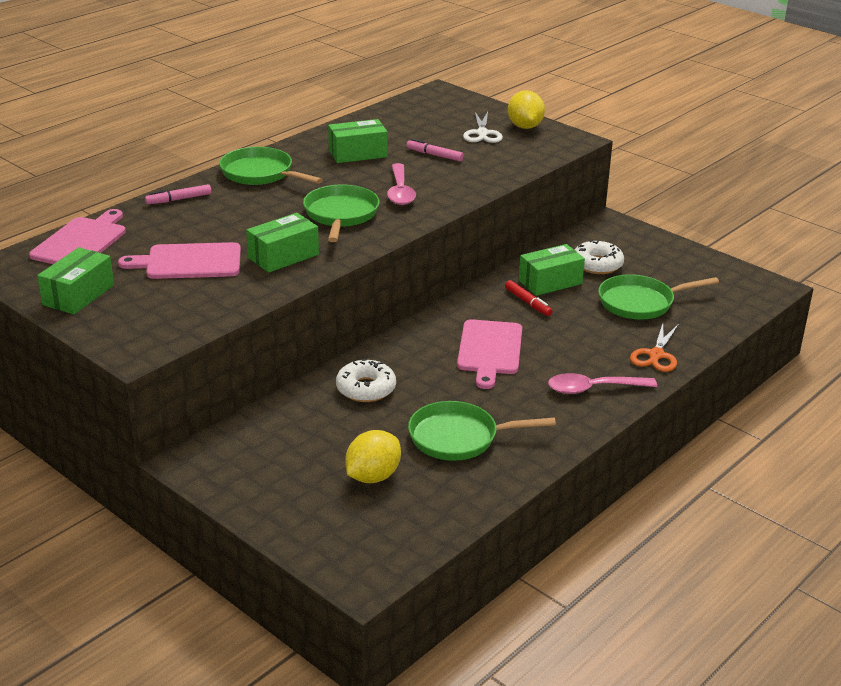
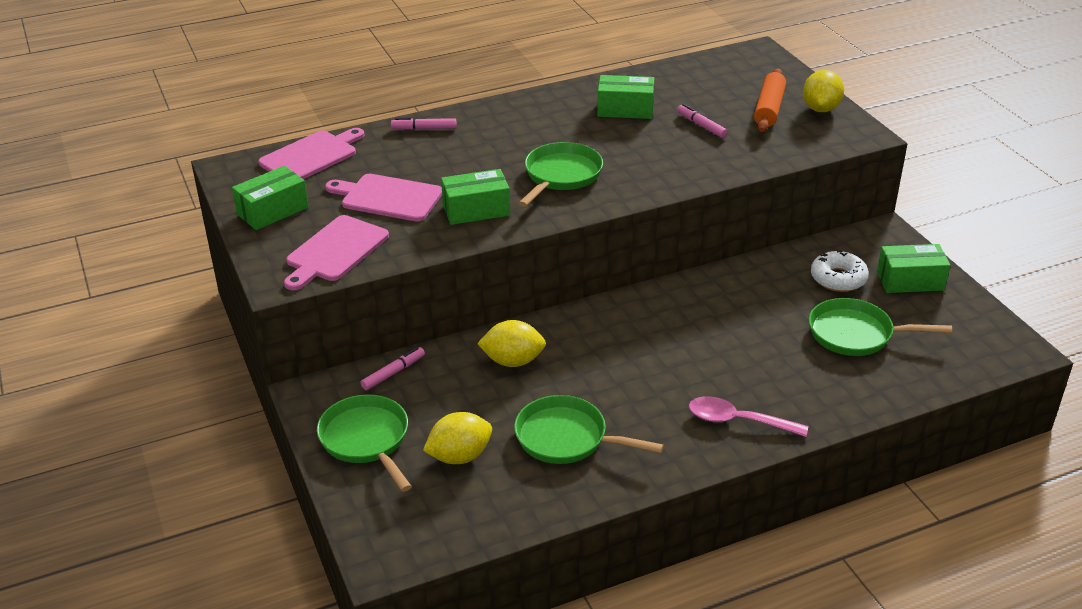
camera: 25 degrees right, 5 degrees up
green pan [219,147,323,185] -> green pan moved to [317,394,412,492]
white donut [336,359,396,402] -> yellow lemon [477,320,546,367]
pink spoon [387,163,416,205] -> none
pink cutting board [457,319,522,389] -> pink cutting board moved to [284,215,389,290]
white scissors [463,112,503,143] -> orange rolling pin [754,69,786,132]
red marker [505,280,553,316] -> none
green box [519,244,585,296] -> green box moved to [877,244,951,293]
orange scissors [630,323,679,372] -> none
none -> pink marker [361,347,425,390]

